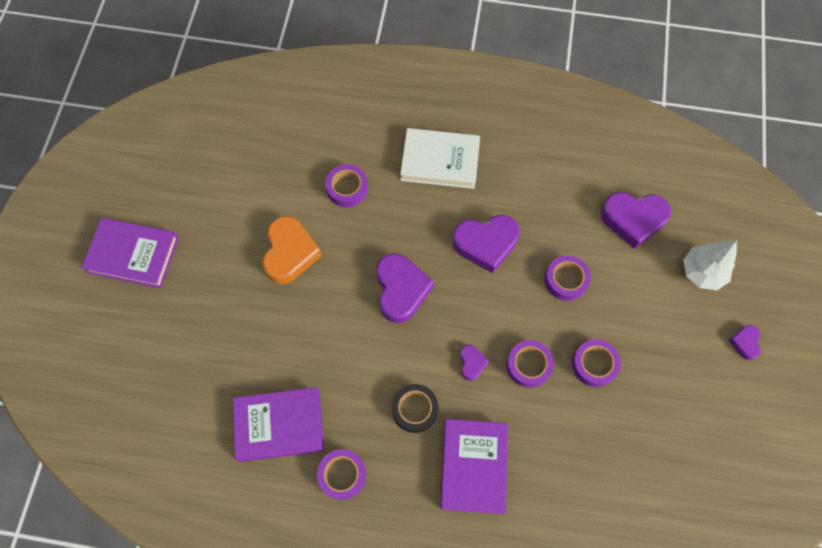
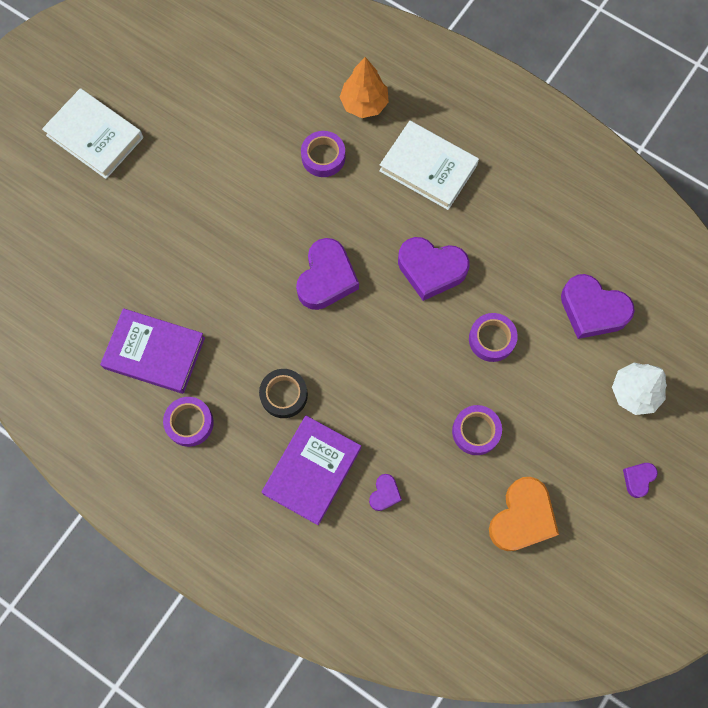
camera: 25 degrees right, 5 degrees up
purple book [81,218,179,288] -> white book [42,88,143,179]
orange heart [262,216,322,284] -> orange heart moved to [489,477,559,551]
purple heart [460,345,489,381] -> purple heart moved to [369,474,402,511]
purple tape [506,340,554,388] -> none
none -> orange tree [340,57,389,118]

